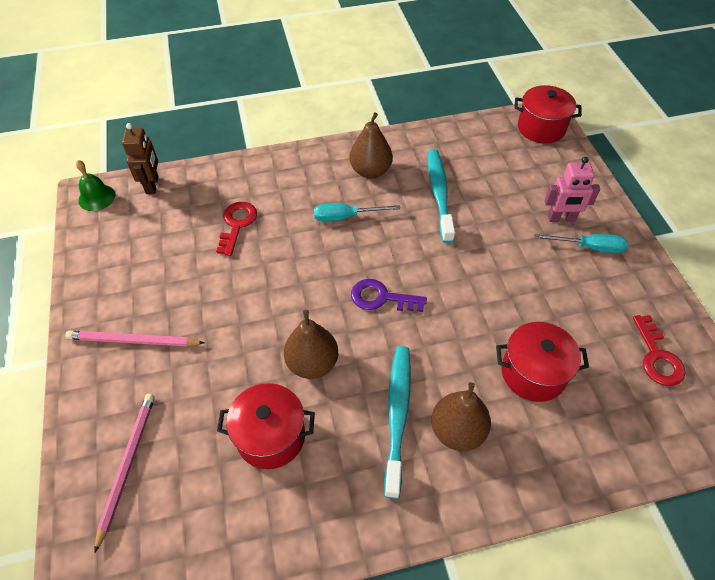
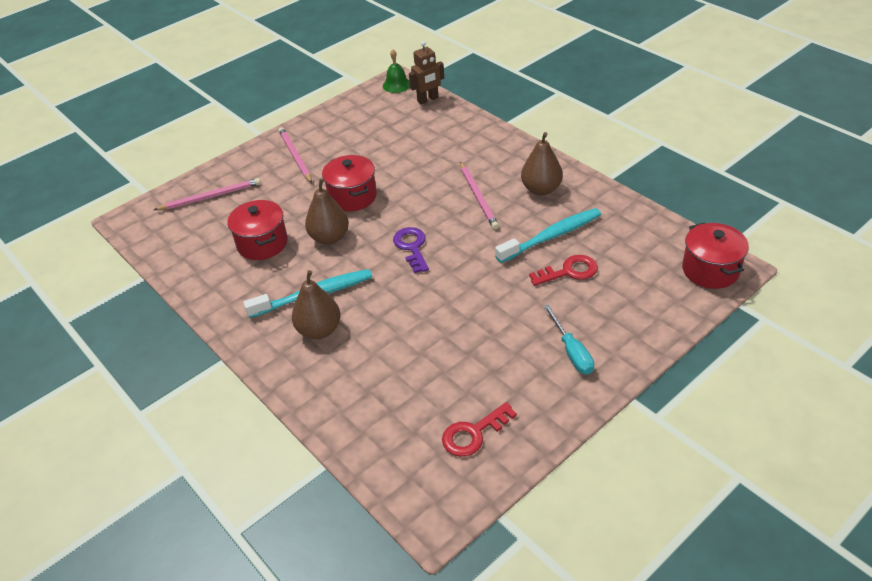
camera: 65 degrees right, 10 degrees down
red key [216,202,257,256] -> red key moved to [529,255,598,286]
turquoise screwdriver [314,203,400,221] -> pink pencil [460,162,499,229]
red pot [496,322,589,402] -> red pot moved to [322,155,377,211]
pink robot [545,157,600,222] -> none

